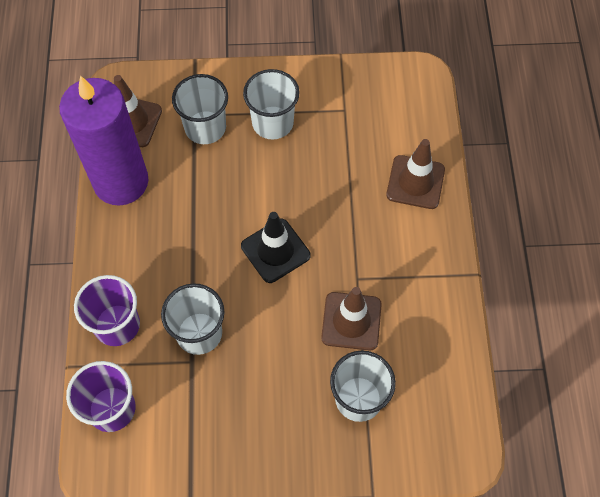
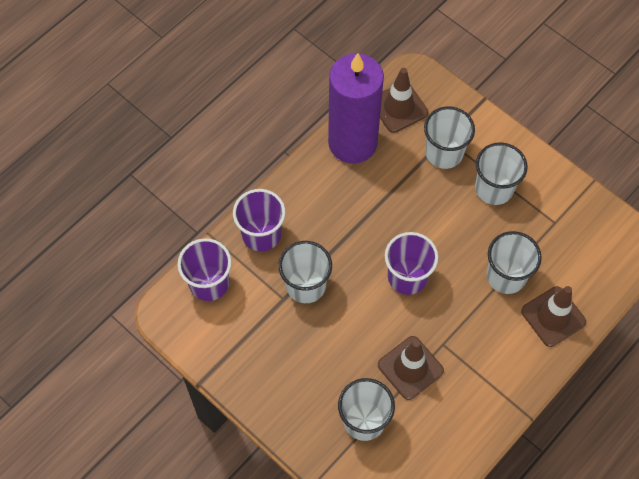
camera: 45 degrees right, 0 degrees up
black traffic cone [241,212,310,283] -> purple cup [385,232,438,295]
none -> white cup [487,231,542,294]

